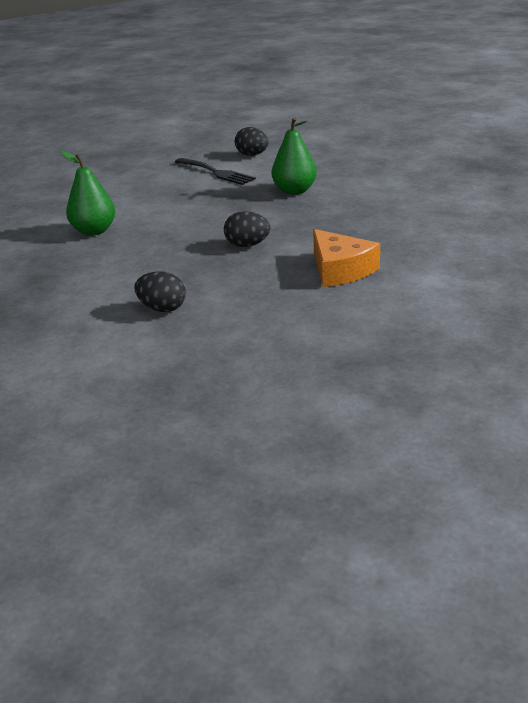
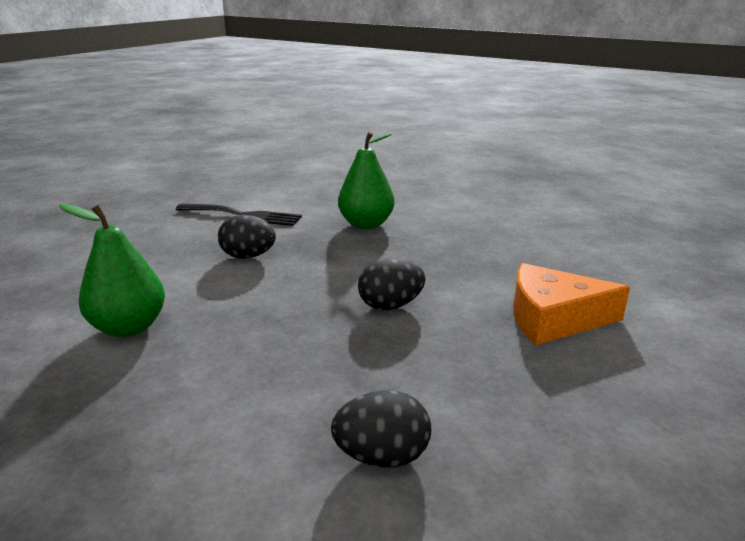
camera: 30 degrees left, 5 degrees down
black egg [235,127,268,156] -> black egg moved to [218,215,276,258]
orange cheese [313,229,380,287] -> orange cheese turned 150 degrees clockwise [513,263,630,345]

